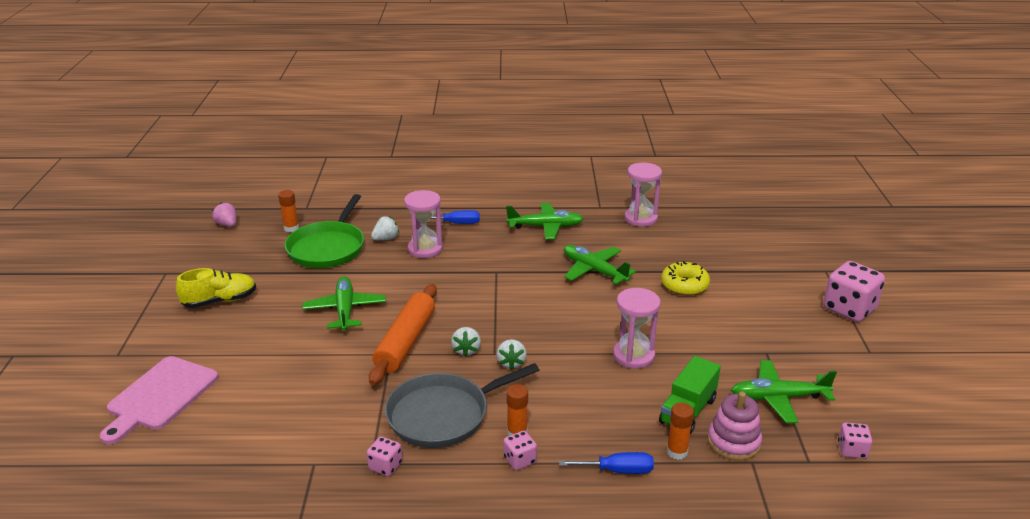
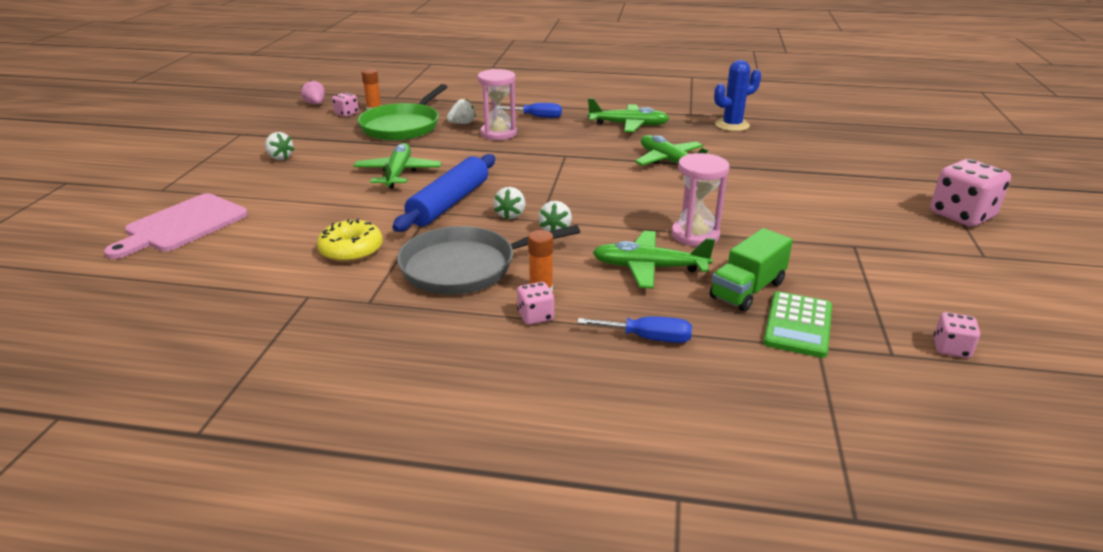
camera: 10 degrees right, 0 degrees up
yellow shoe [176,268,256,308] -> white strawberry [265,132,295,160]
pink dice [367,436,402,476] -> pink dice moved to [332,92,359,117]
orange rolling pin [369,284,437,385] -> blue rolling pin [392,154,495,232]
pink hourglass [624,163,662,227] -> blue cactus [714,60,761,131]
yellow donut [661,261,710,296] -> yellow donut moved to [317,219,383,262]
orange glue stick [667,403,694,460] -> none
pink stacking toy [707,391,762,461] -> green calculator [763,291,832,358]
green plane [731,360,837,423] -> green plane moved to [592,231,715,289]

